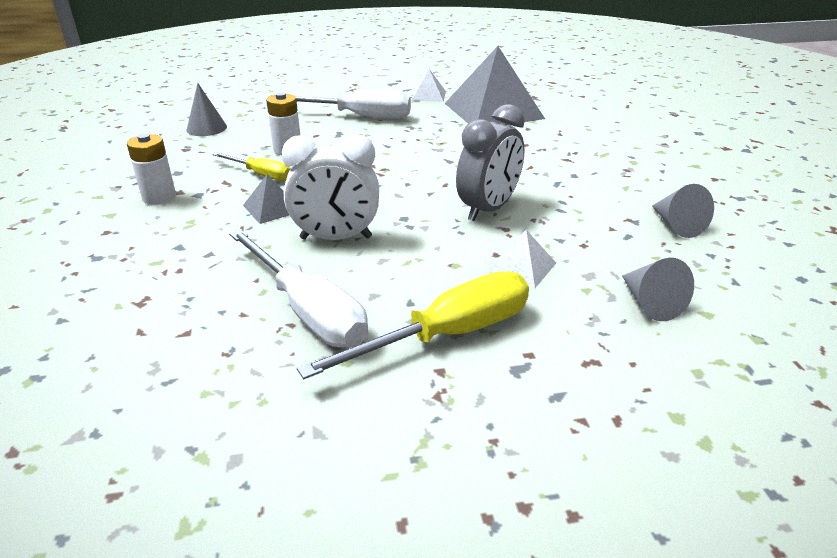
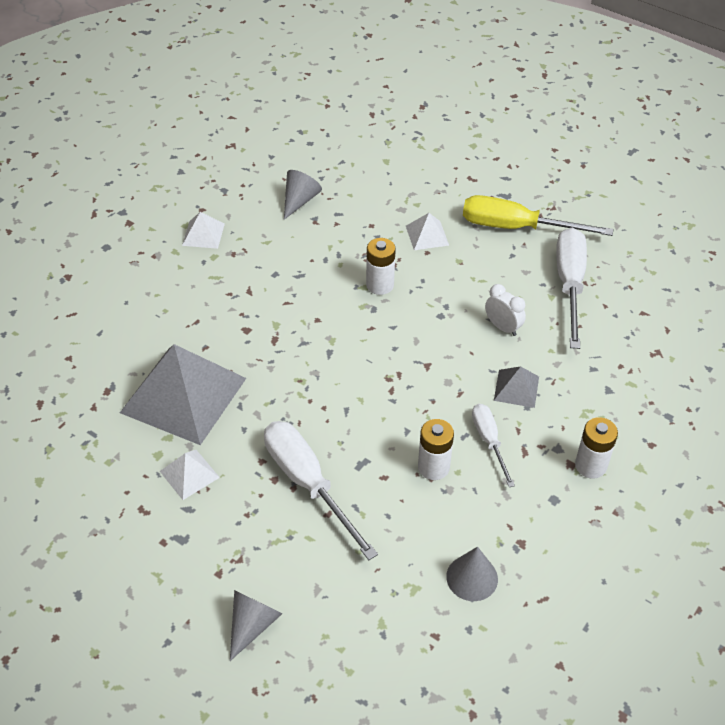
camera: 135 degrees left, 15 degrees up
yellow screwdriver [212,152,290,181] -> white screwdriver [472,404,515,487]
white clock [282,135,379,240] -> white clock [485,284,526,336], size x0.58
grey clock [456,104,525,221] -> white battery [366,238,396,295]
grey cone [622,258,694,321] -> grey cone moved to [230,590,283,661]
none -> white pyramid [182,212,225,249]

